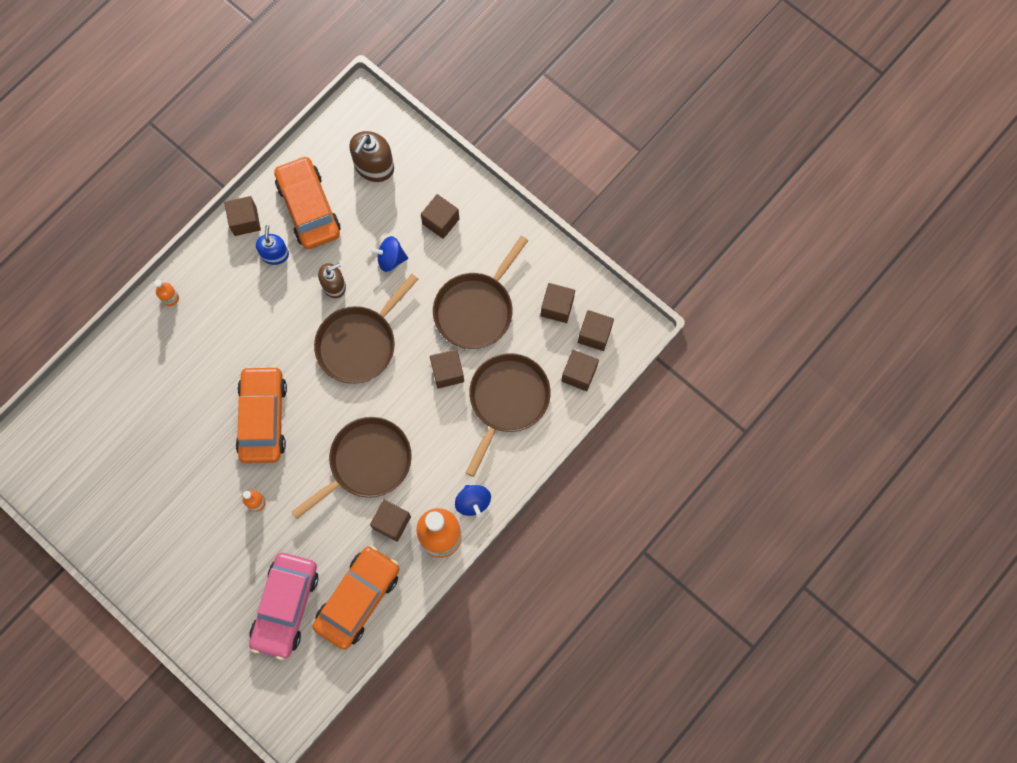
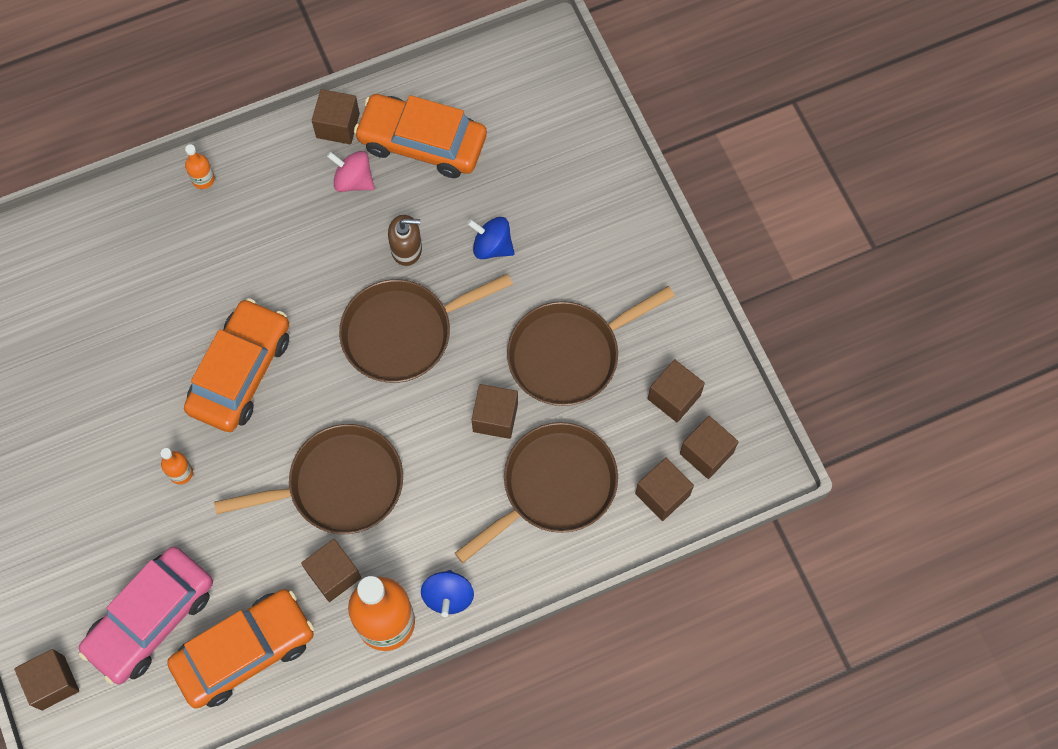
camera: 25 degrees right, 5 degrees down
blue soap dispenser [256,225,289,265] -> pink spinning top [327,151,375,192]
orange car [274,156,341,249] -> orange car turned 75 degrees counterclockwise [354,94,487,178]
brown soap dispenser [349,131,394,182] -> none
brown cube [421,194,459,239] -> brown cube moved to [14,649,79,711]

